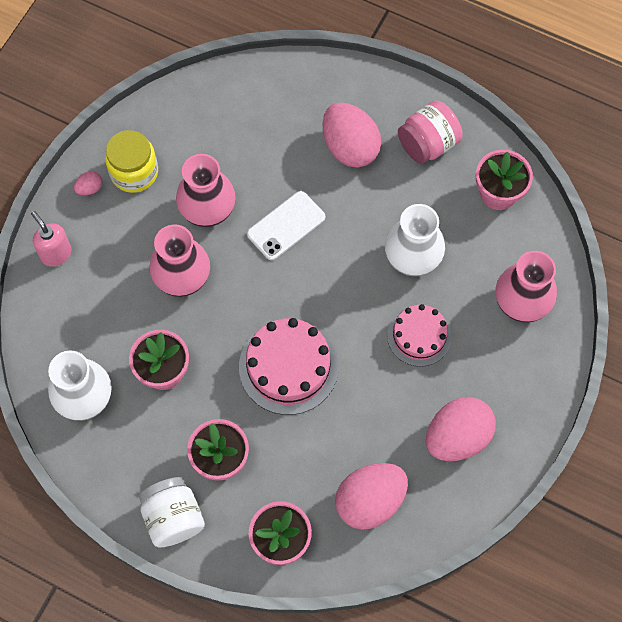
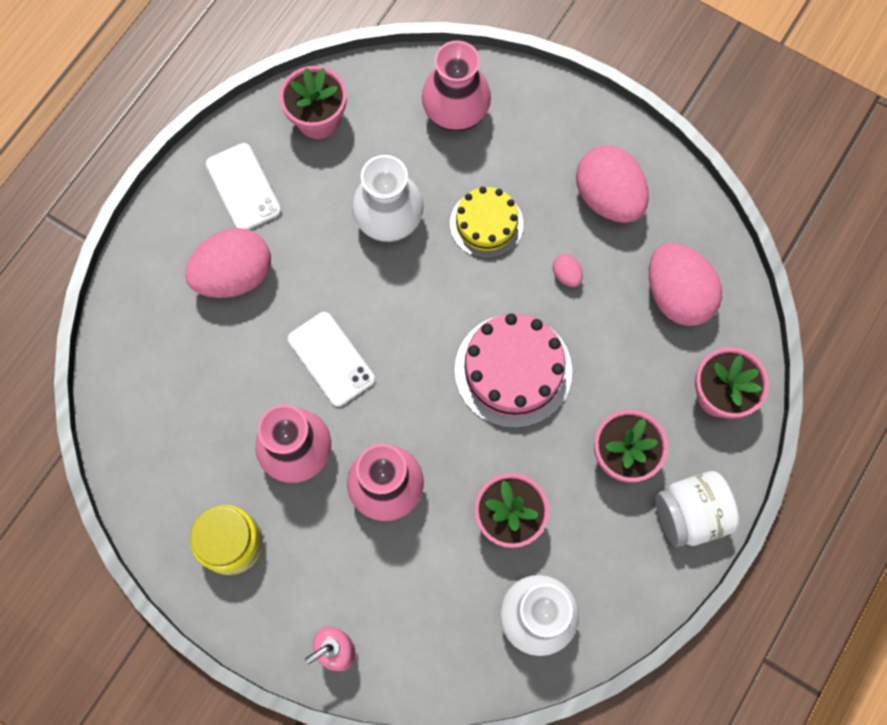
camera: 85 degrees left, 5 degrees up
pink egg [74,171,102,195] -> pink egg moved to [553,254,583,287]
pink cake [387,304,452,367] -> yellow cake [450,187,523,258]
pink jar [398,101,463,164] -> white phone [206,143,281,230]

